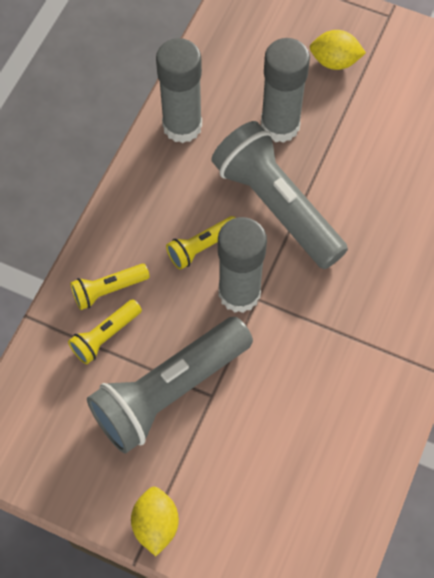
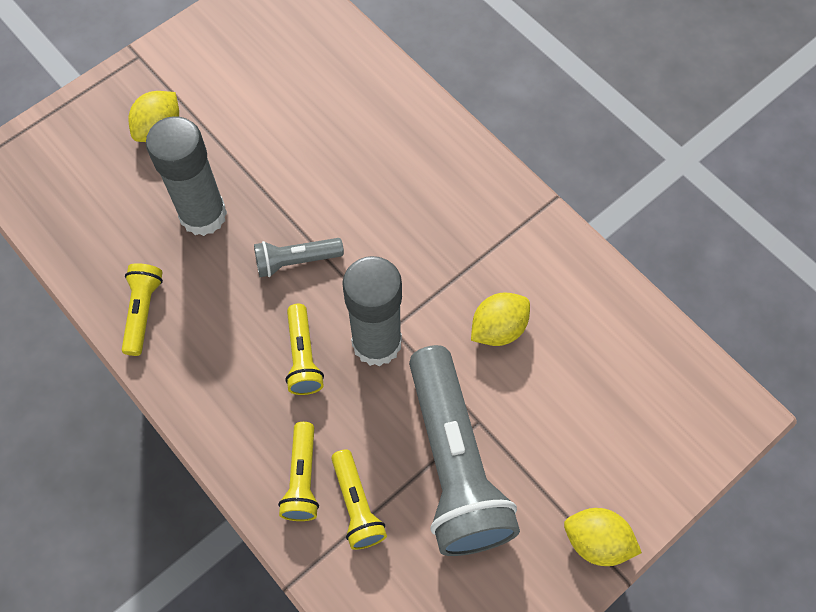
camera: 65 degrees left, 0 degrees up
grey glue stick [156,38,202,143] -> yellow flashlight [122,263,163,356]
grey flashlight [211,121,348,269] -> grey flashlight [254,238,344,277], size x0.47
none -> yellow lemon [471,293,530,346]

